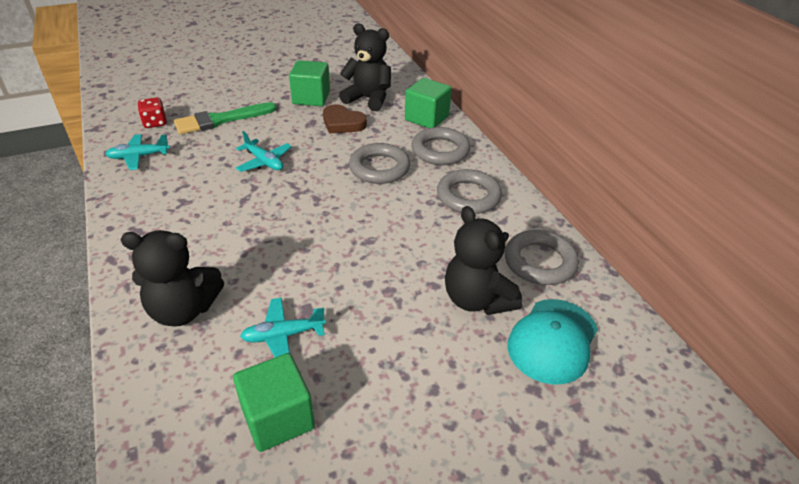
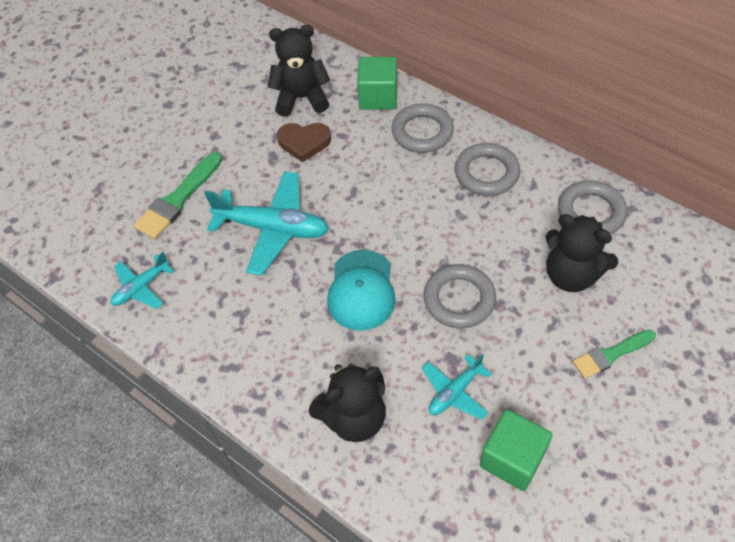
camera: 25 degrees left, 15 degrees up
red dice [137,97,167,128] -> none
turquoise plane [236,131,292,172] -> turquoise plane [204,171,329,276], size x1.83
green cube [289,60,330,106] -> none
grey ring [349,143,410,184] -> grey ring moved to [424,264,496,328]
turquoise cap [507,299,598,385] -> turquoise cap moved to [327,250,396,331]
none -> green brush [573,330,656,379]

